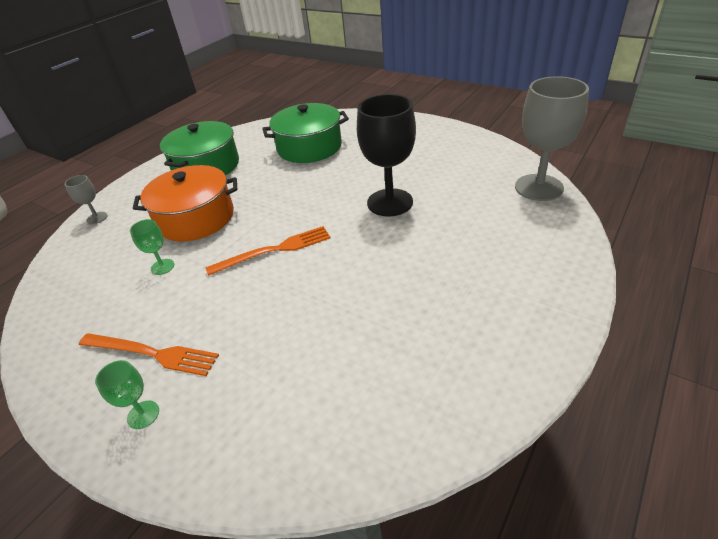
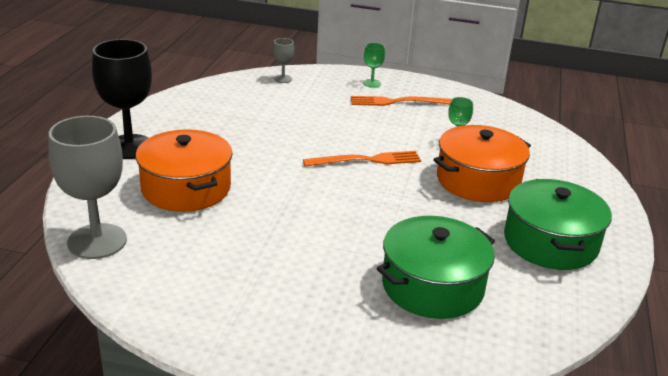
camera: 155 degrees right, 10 degrees down
grey goblet [65,175,108,224] -> grey goblet moved to [273,38,294,83]
orange fork [205,226,331,276] -> orange fork turned 150 degrees counterclockwise [303,151,421,166]
black goblet [357,94,416,217] -> black goblet moved to [92,39,152,159]
none -> orange pot [136,129,232,212]

